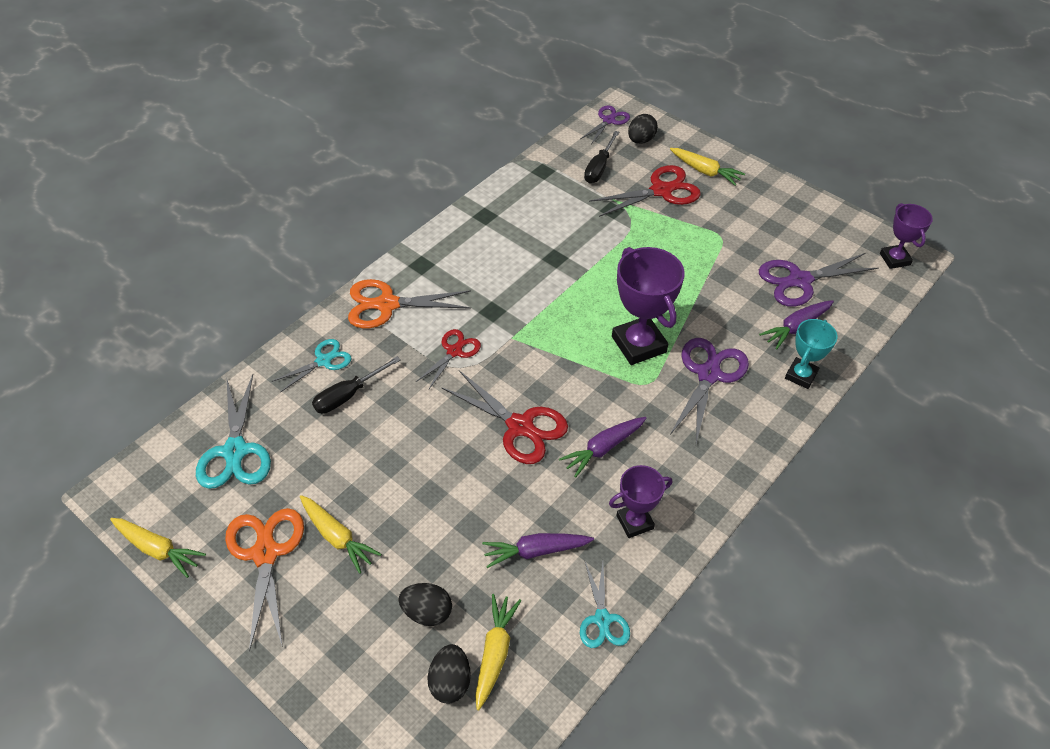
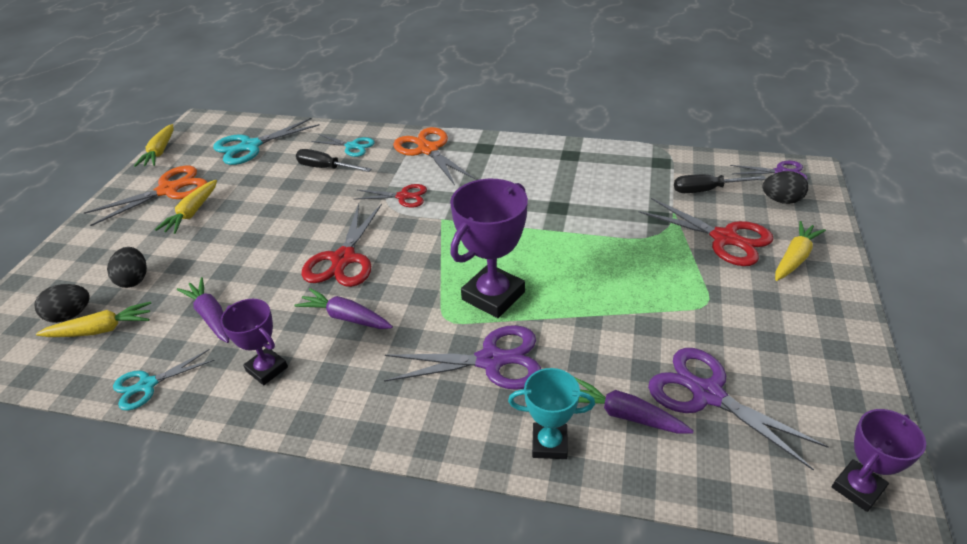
camera: 65 degrees right, 10 degrees down
yellow carrot [670,148,745,186] -> yellow carrot turned 150 degrees counterclockwise [775,221,826,281]

